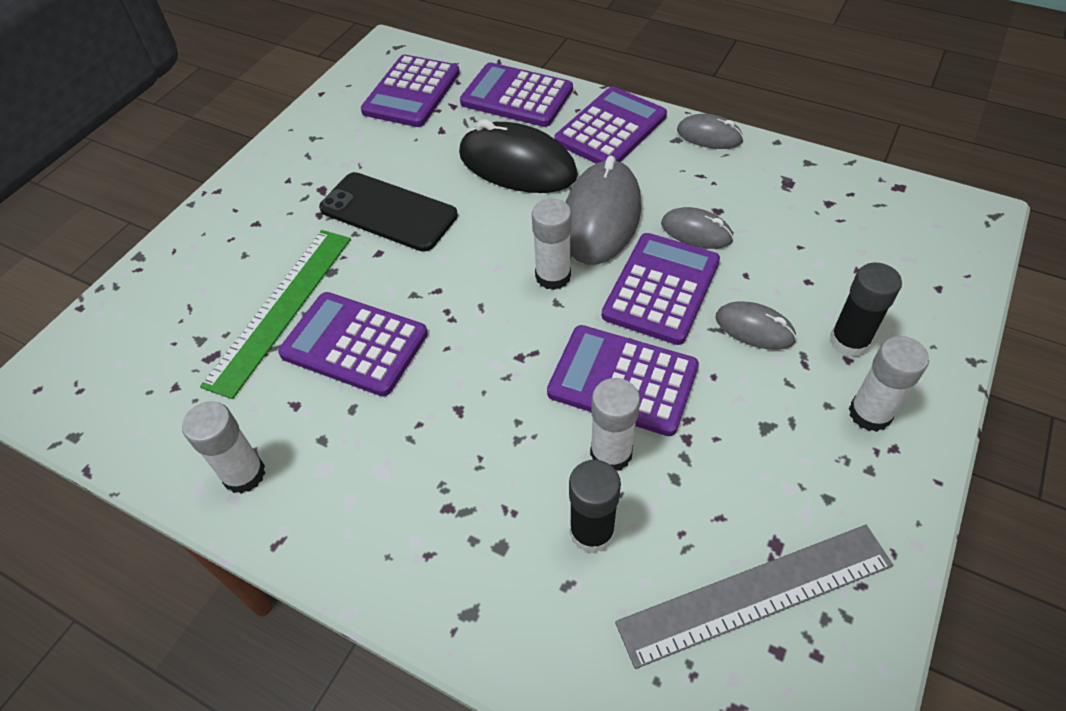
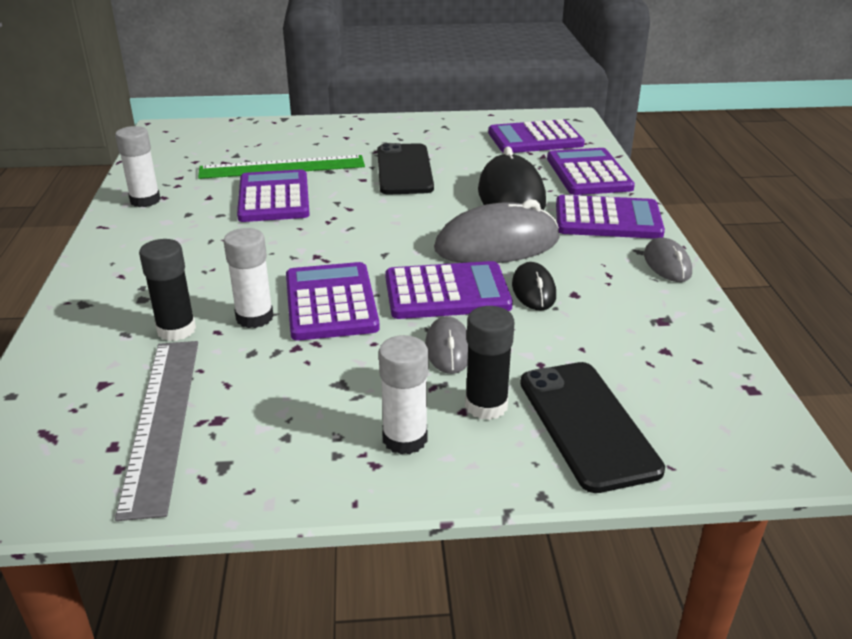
camera: 55 degrees right, 20 degrees down
white glue stick [532,199,572,290] -> none
grey ruler [615,525,893,669] -> grey ruler turned 45 degrees clockwise [115,341,198,521]
grey mouse [661,207,734,249] -> black mouse [512,262,556,311]
none -> black phone [520,362,665,493]

